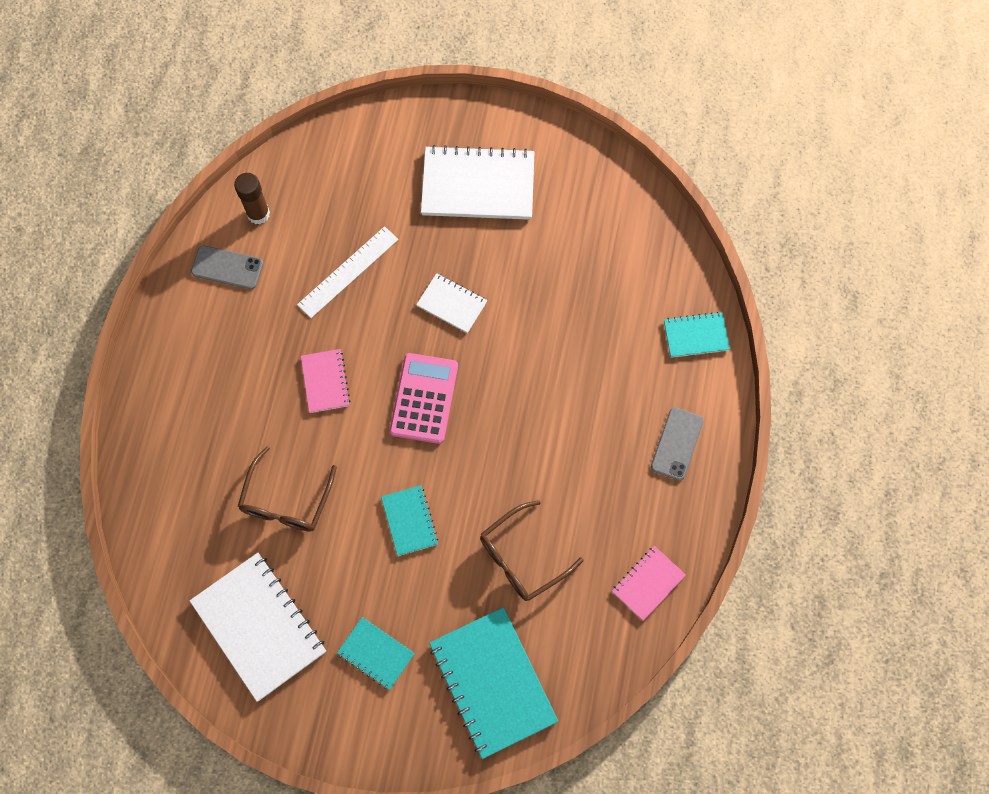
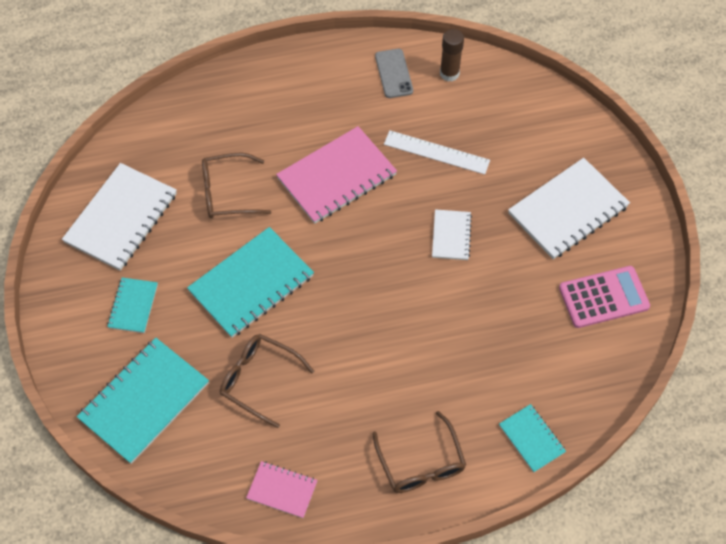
camera: 65 degrees right, 10 degrees down
pink notebook [301,349,350,413] -> pink notebook [276,126,397,224], size x1.91
turquoise notebook [381,485,439,556] -> turquoise notebook [187,227,314,338], size x1.91
pink calculator [390,353,458,444] -> pink calculator moved to [559,266,650,328]
white notebook [421,145,535,220] -> white notebook turned 75 degrees clockwise [508,158,630,259]
grey phone [651,407,704,481] -> brown glasses [372,411,466,493]

